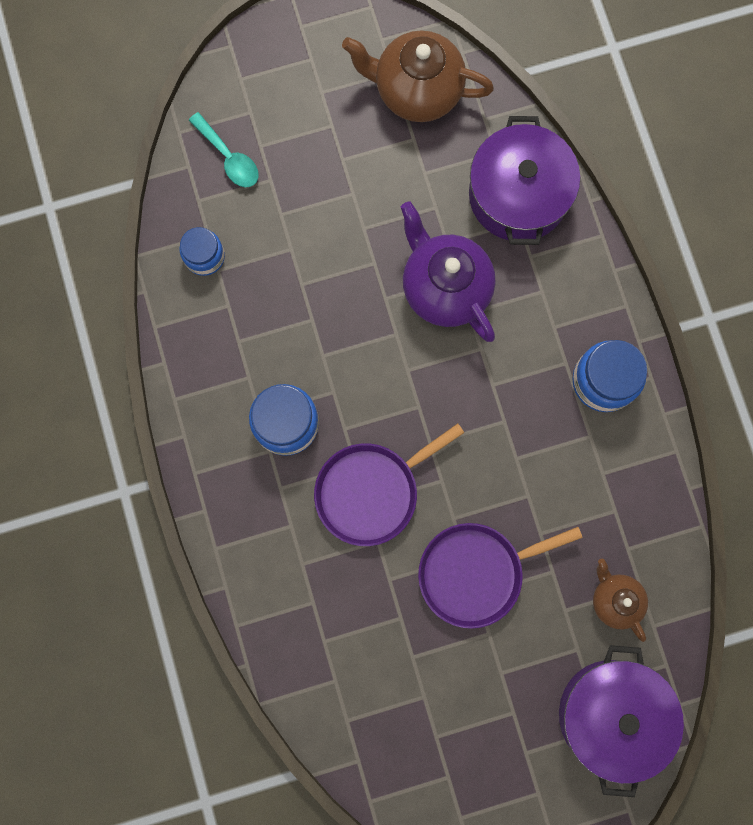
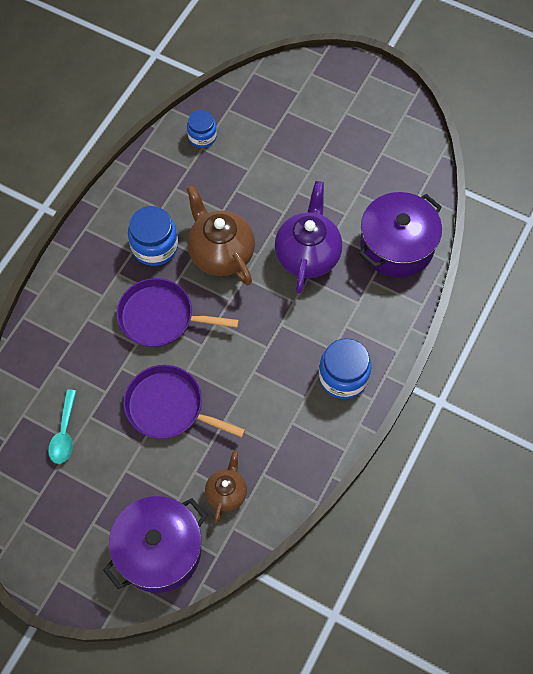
camera: 45 degrees right, 15 degrees down
turquoise spoon [189,112,259,187] -> turquoise spoon moved to [48,390,76,464]
brown teapot [342,30,494,122] -> brown teapot moved to [186,185,255,285]

